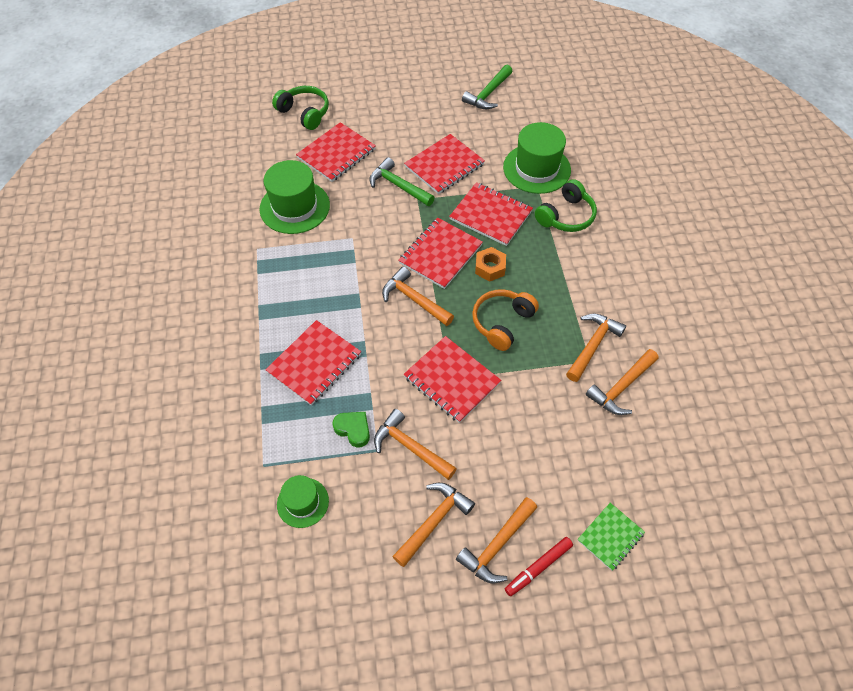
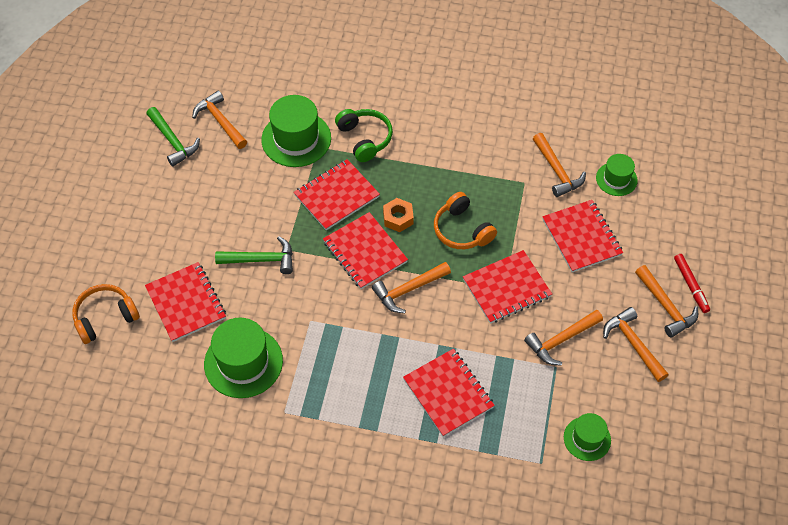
camera: 70 degrees left, 0 degrees up
green headphones [272,86,329,130] -> orange headphones [72,284,140,344]
green heart [332,412,370,448] -> none
green hammer [370,157,435,206] -> green hammer turned 150 degrees counterclockwise [215,236,293,274]
red notebook [404,134,485,194] -> red notebook moved to [542,200,623,272]
orange hammer [566,313,626,382] -> orange hammer moved to [192,91,247,149]
green notebook [578,503,645,571] -> none
none -> green hat [596,154,638,196]

